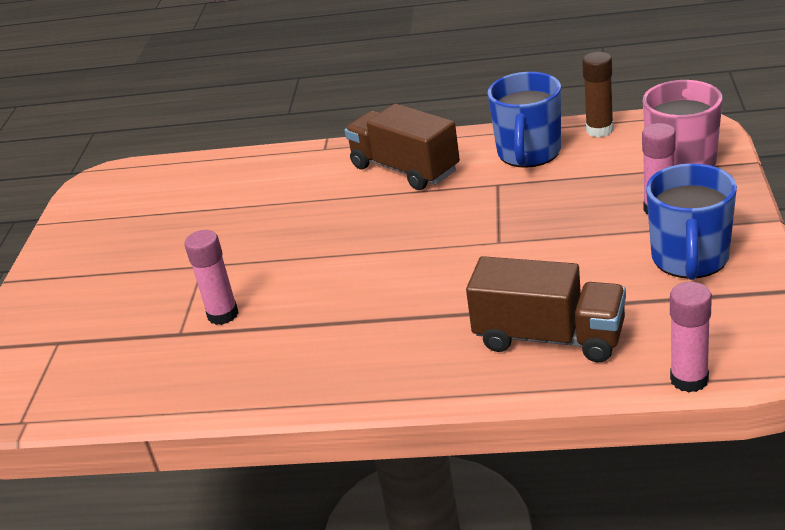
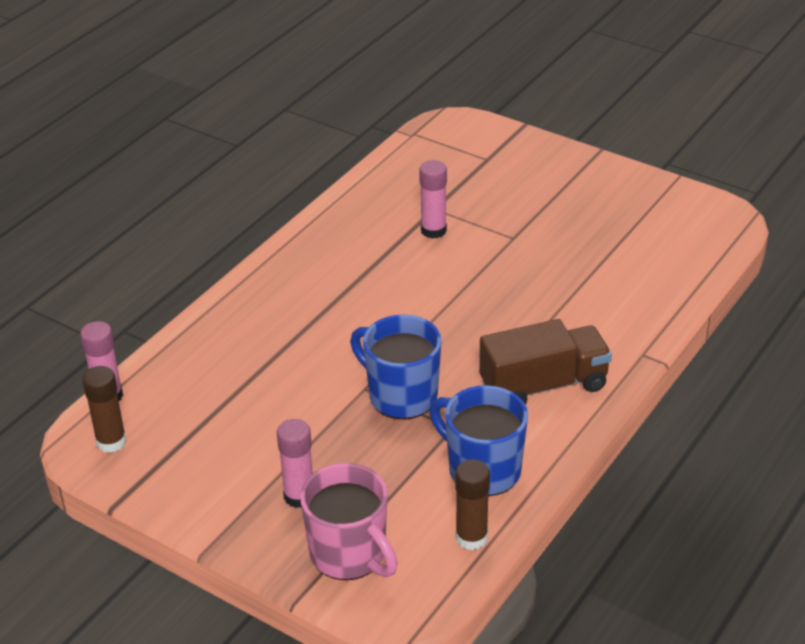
camera: 115 degrees right, 5 degrees up
brown truck [466,256,626,362] -> none
blue mug [646,163,737,280] -> blue mug moved to [350,315,442,419]
none -> brown glue stick [82,366,127,453]

